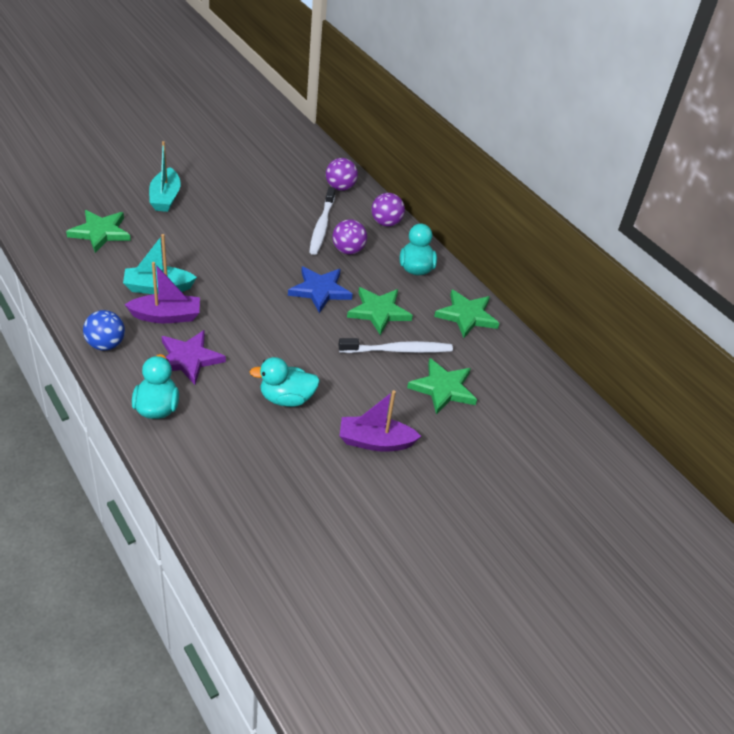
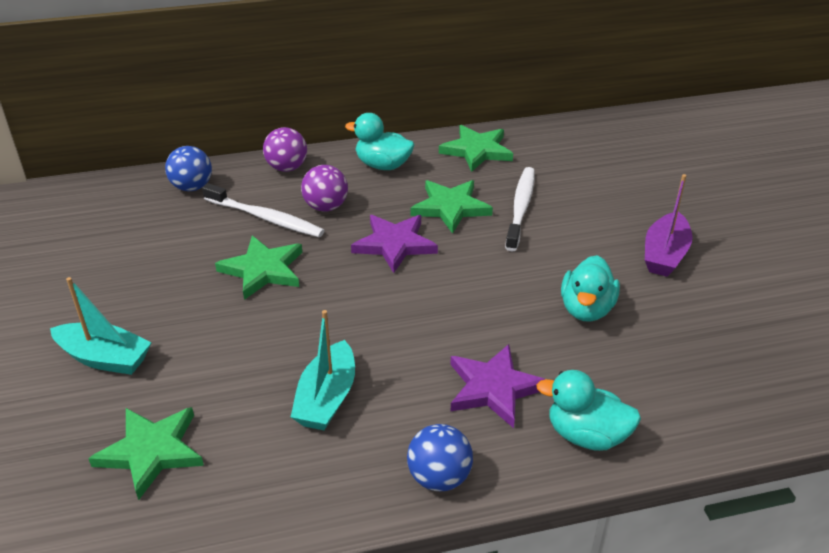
camera: 65 degrees left, 5 degrees down
purple boat [124,262,200,323] -> none
blue star [288,266,353,313] -> purple star [351,215,438,273]
purple ball [326,158,358,191] -> blue ball [165,146,212,191]
green star [407,358,477,415] -> green star moved to [215,236,302,300]

